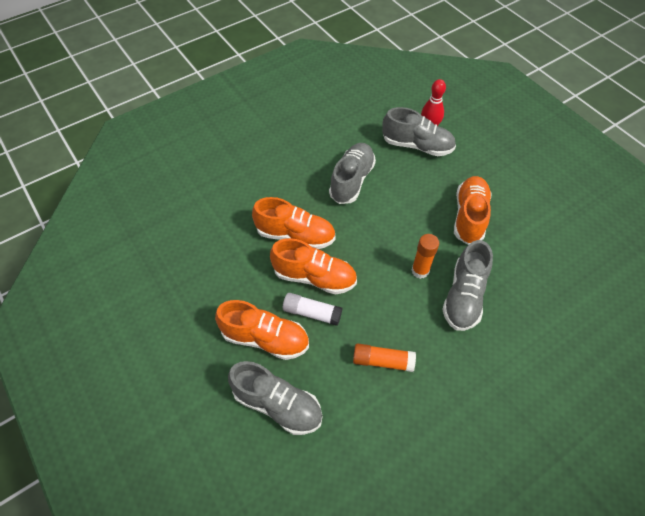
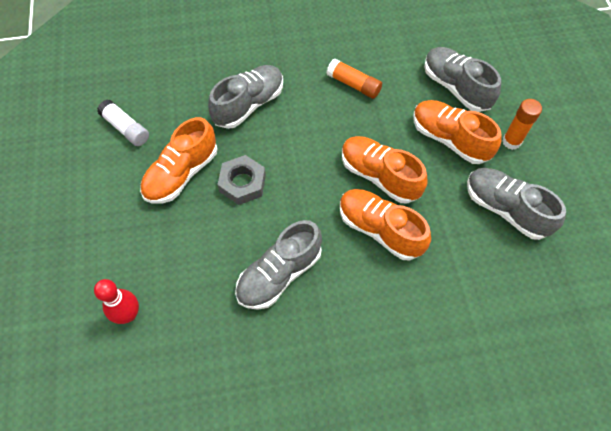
camera: 155 degrees left, 5 degrees up
white glue stick [283,293,342,326] -> white glue stick moved to [97,99,149,146]
grey shoe [382,107,456,156] -> grey shoe moved to [467,168,566,240]
orange glue stick [412,234,439,279] -> orange glue stick moved to [502,99,542,150]
none -> grey nut [217,155,266,205]

